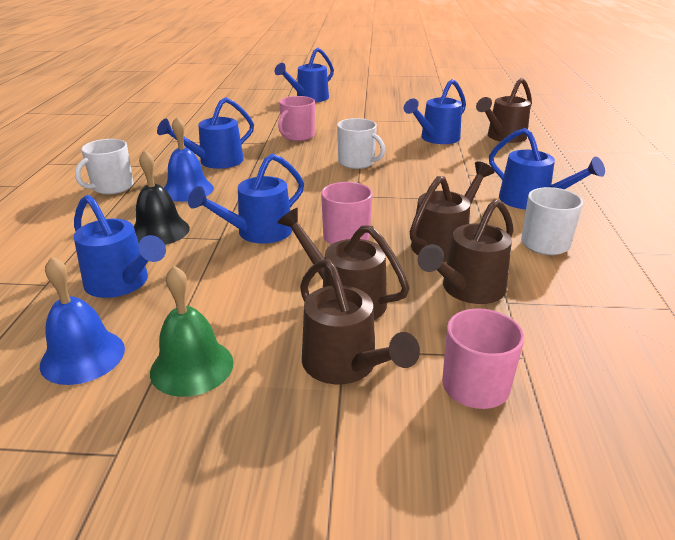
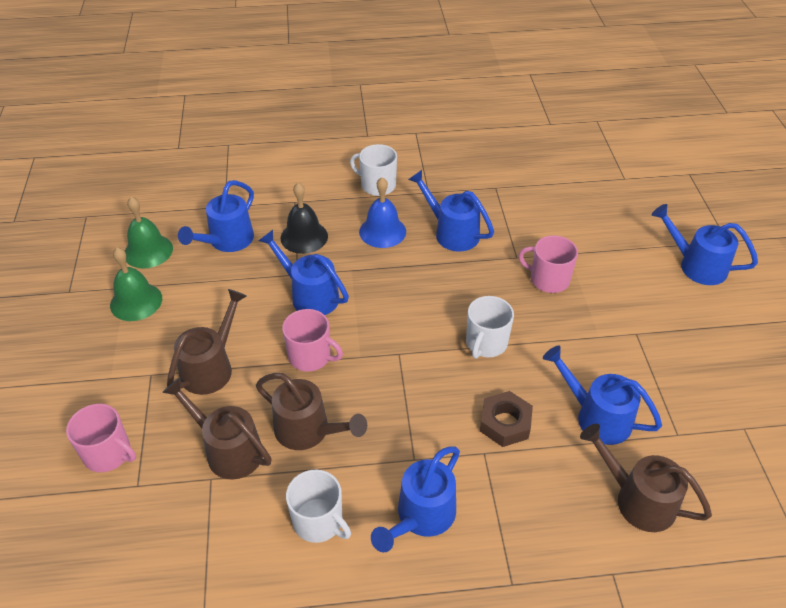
camera: 80 degrees right, 15 degrees up
blue bell [40,256,125,385] -> green bell [125,197,173,268]
brown watering can [300,259,420,384] -> none
none -> brown nut [480,391,533,447]

